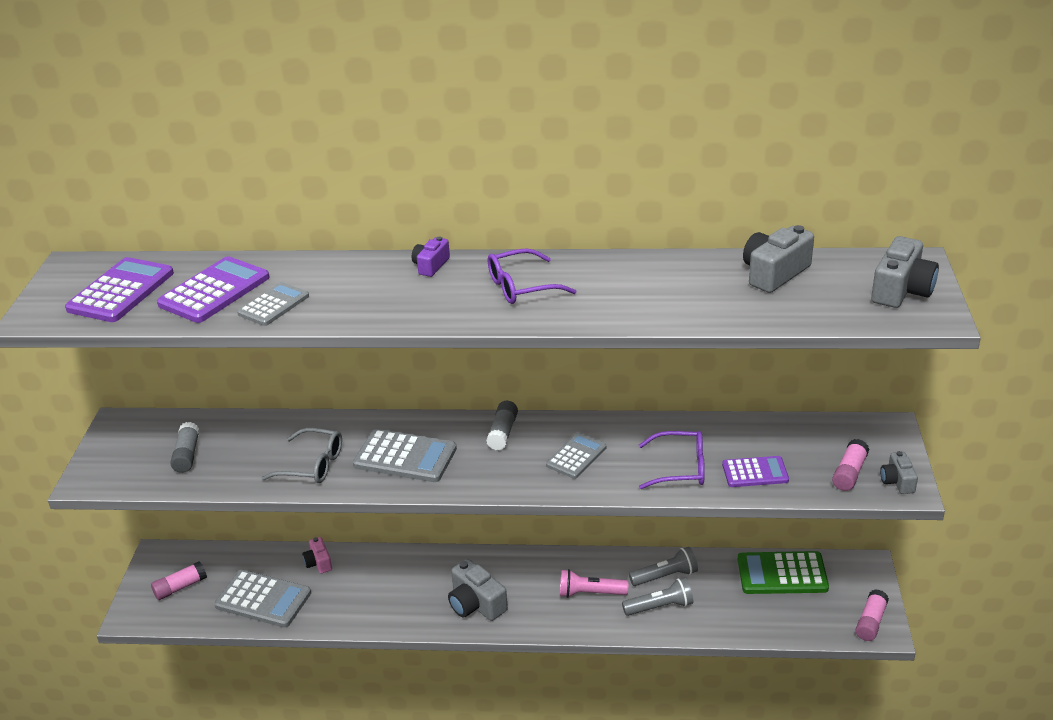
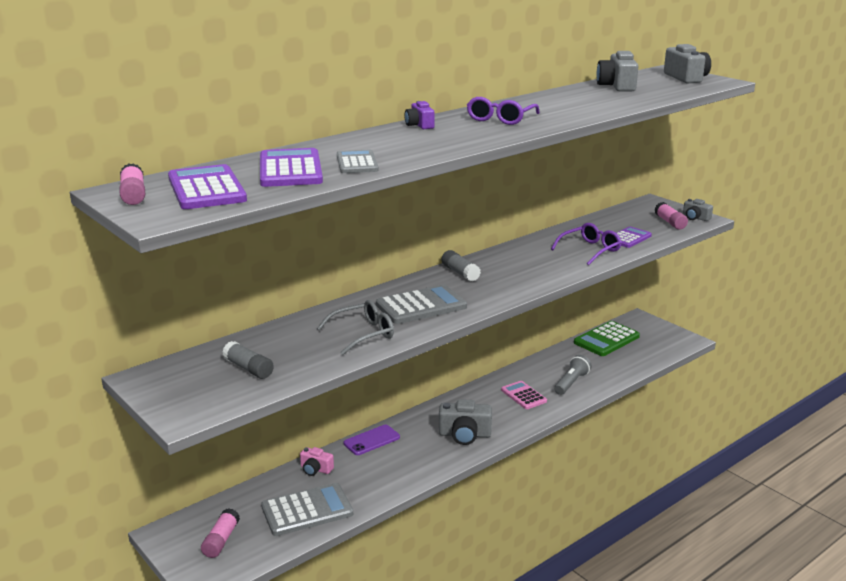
camera: 45 degrees left, 10 degrees down
grey calculator [546,433,607,479] -> none
pink flashlight [560,569,628,598] -> pink calculator [501,381,547,409]
grey flashlight [629,547,698,586] -> none
pink glue stick [855,589,889,641] -> pink glue stick moved to [119,163,145,205]
none -> purple phone [344,425,400,455]

